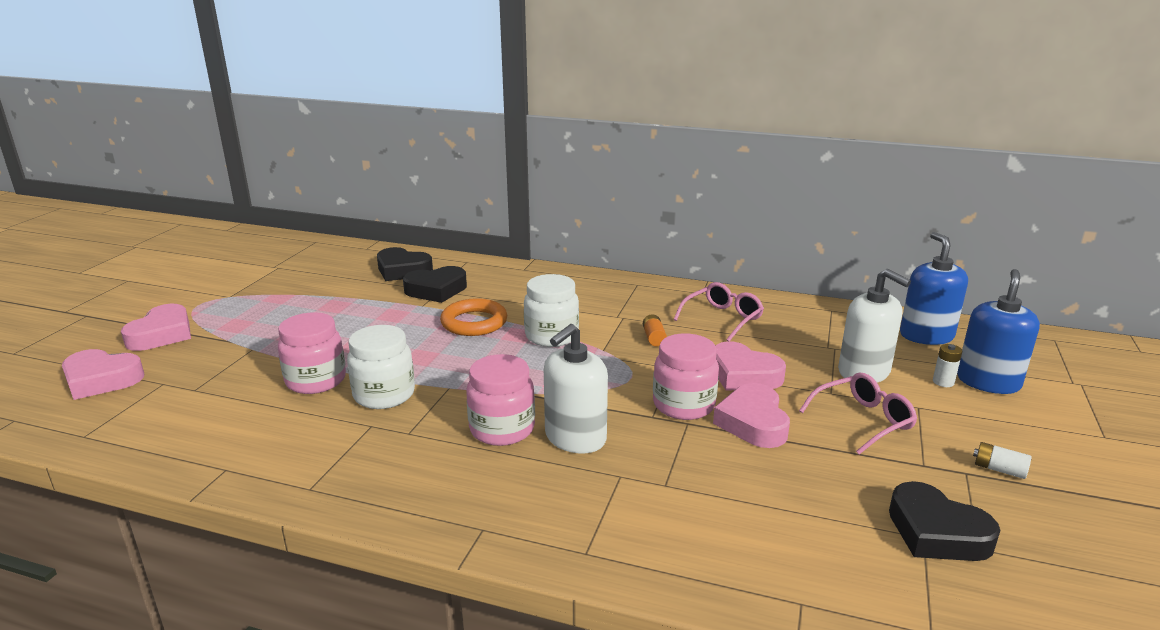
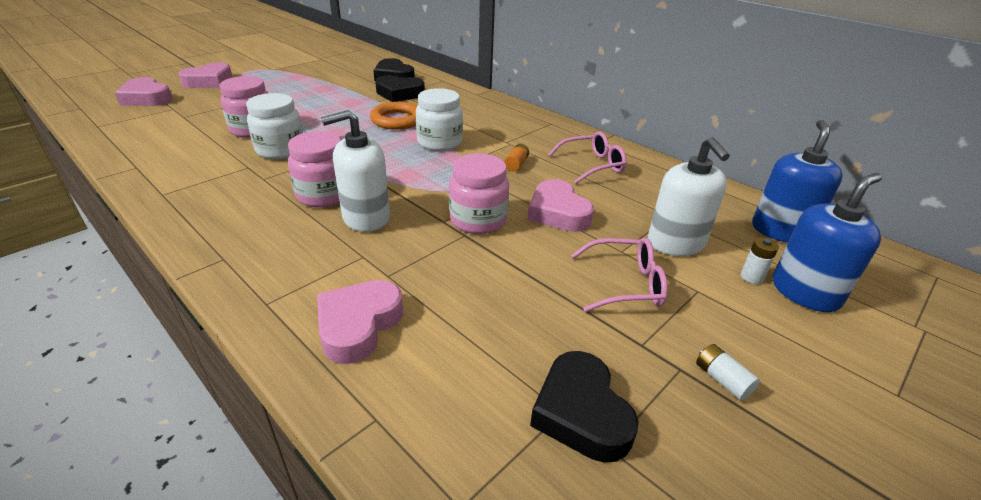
camera: 25 degrees right, 10 degrees up
pink heart [713,383,790,448] -> pink heart moved to [317,280,403,364]

